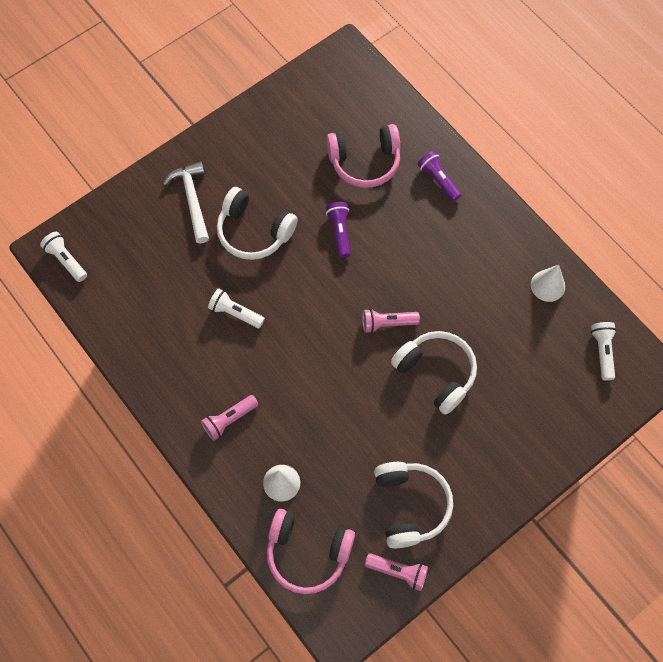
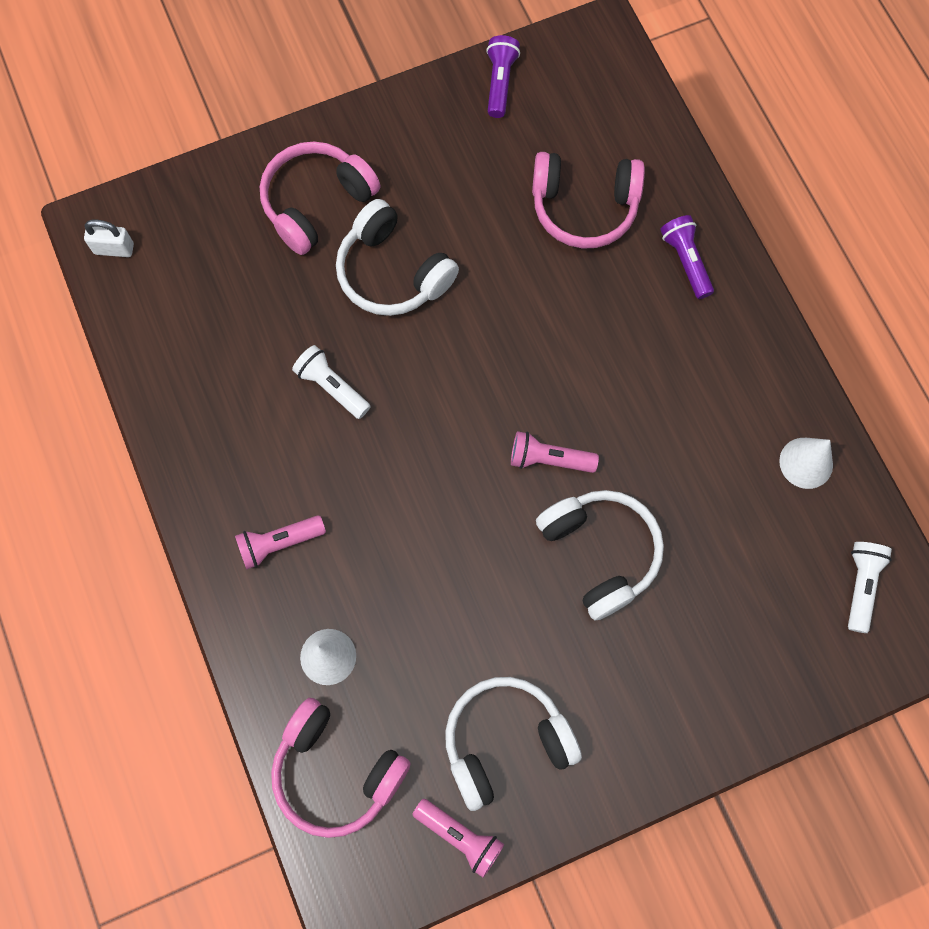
camera: 15 degrees right, 5 degrees up
white flashlight [40,232,87,282] -> white padlock [84,220,134,257]
white hammer [163,161,209,243] -> pink headphones [260,141,381,255]
purple flashlight [326,202,351,258] -> purple flashlight moved to [486,35,520,118]
white headphones [374,462,453,548] -> white headphones turned 120 degrees counterclockwise [445,677,582,811]

